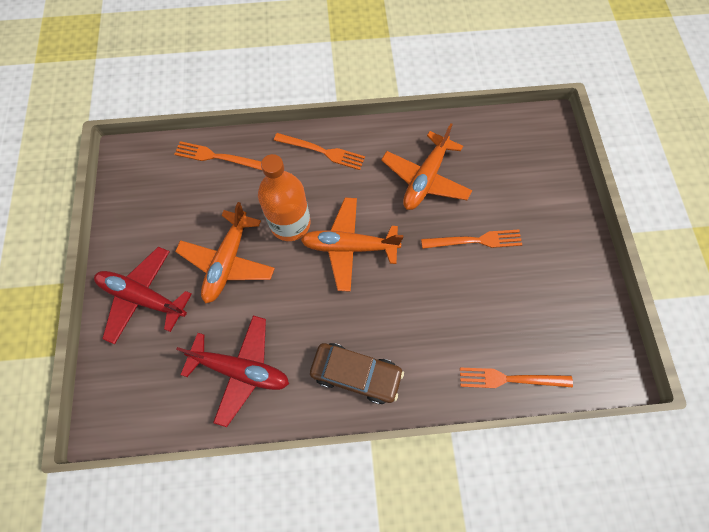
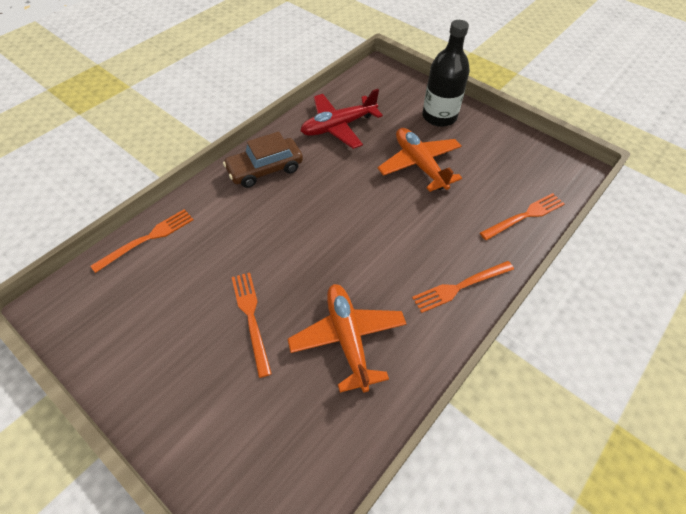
camera: 135 degrees right, 15 degrees down
red plane [94,247,192,344] -> black bottle [422,20,470,127]
orange bottle [258,154,310,241] -> none
orange plane [301,198,403,292] -> none
orange fork [421,230,522,249] -> orange fork turned 120 degrees clockwise [232,272,272,378]

